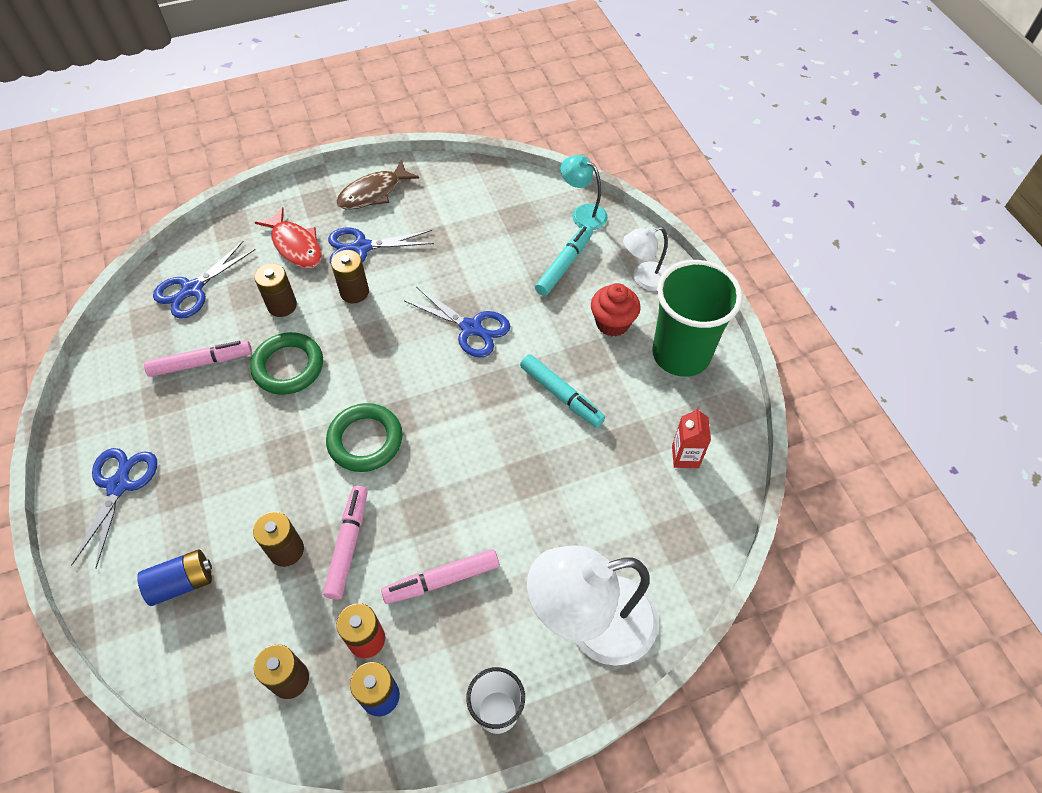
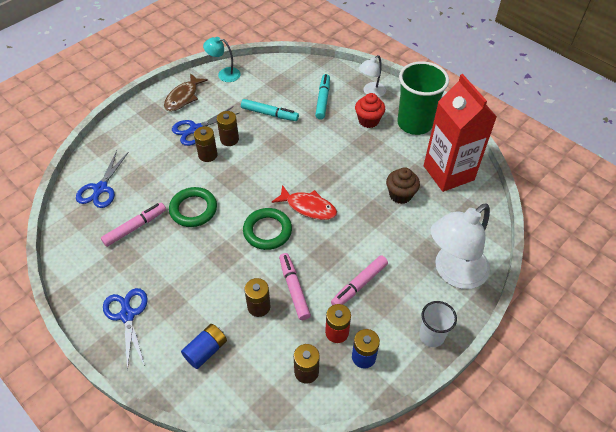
camera: 25 degrees left, 5 degrees down
brown battery [254,263,297,317] -> brown battery moved to [217,111,239,146]
red fish [255,207,322,268] -> red fish moved to [271,185,337,220]
blue scissors [405,287,510,358] -> none
turquoise marker [520,354,605,427] -> turquoise marker moved to [241,99,299,121]
turquoise lamp [561,155,608,230] -> turquoise lamp moved to [203,37,241,82]
red carton [672,407,711,468] -> red carton [424,74,497,192], size x2.48
none -> brown cupcake [386,167,420,204]

